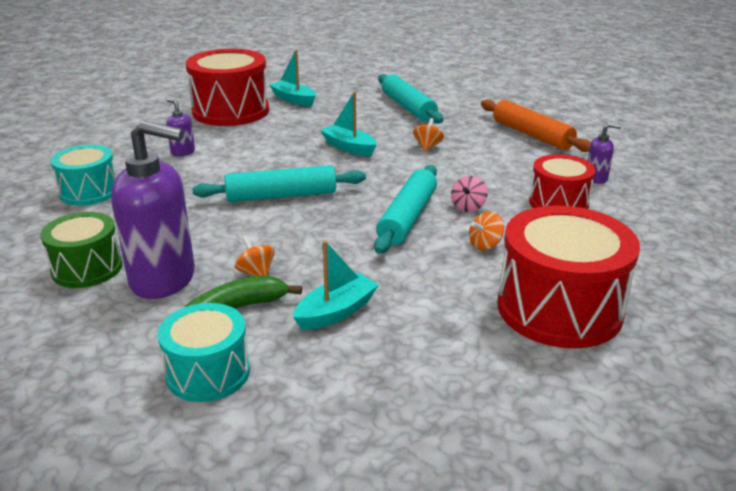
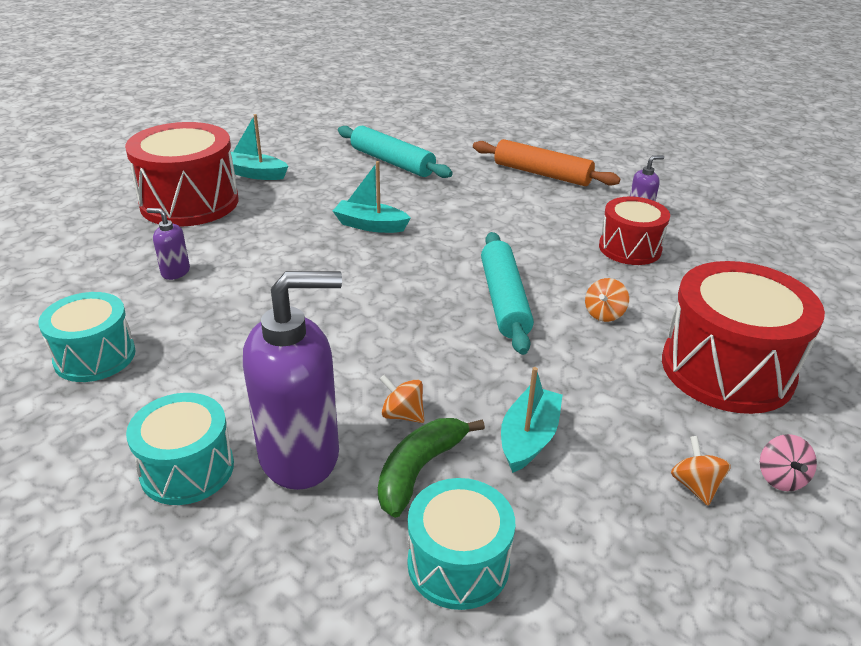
camera: 25 degrees left, 5 degrees up
green drum [40,212,123,288] -> turquoise drum [126,393,234,505]
turquoise rolling pin [192,165,366,202] -> none
orange spinning top [413,118,444,152] -> orange spinning top moved to [671,436,731,505]
pink spinning top [451,176,488,212] -> pink spinning top moved to [760,434,817,491]

